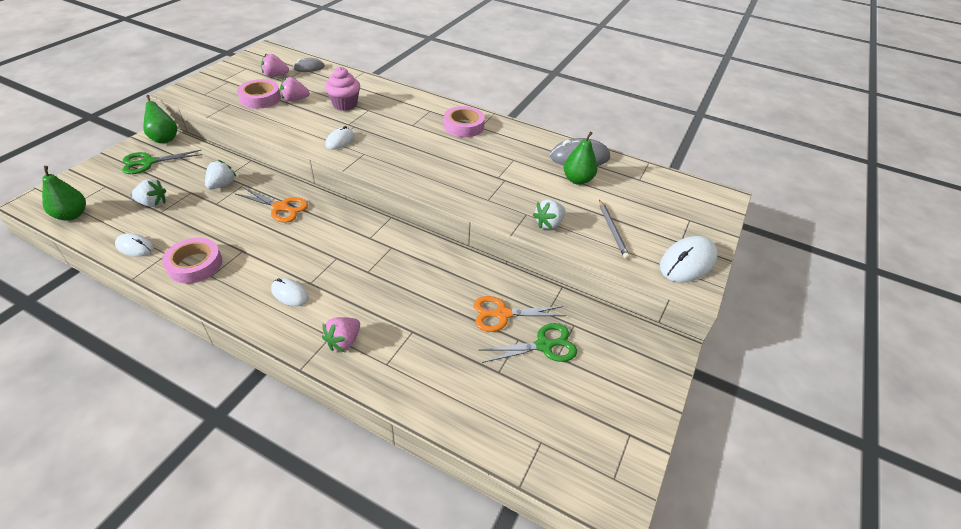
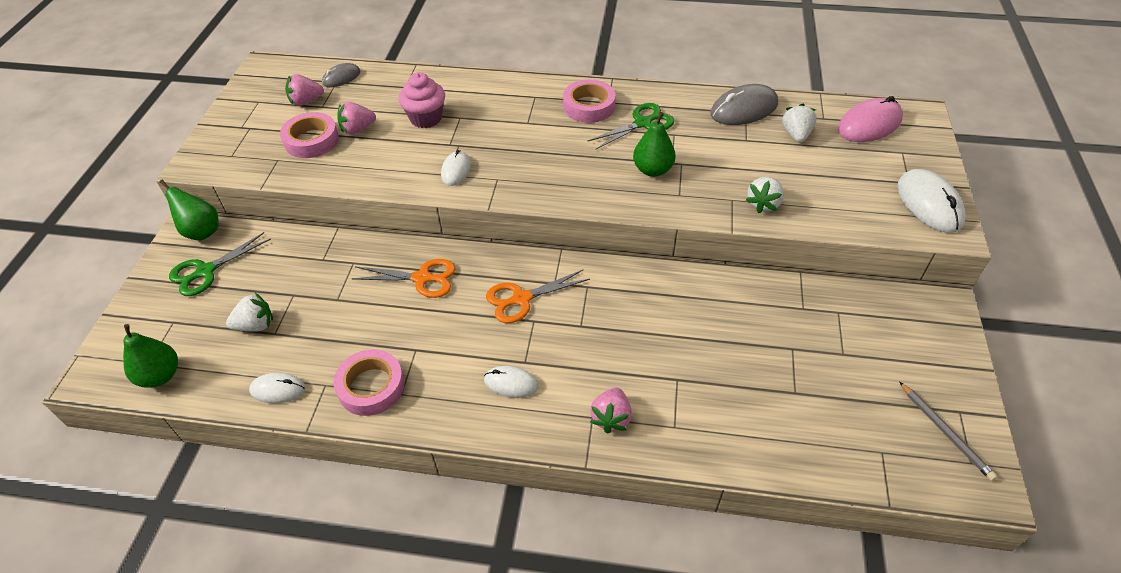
camera: 15 degrees left, 5 degrees up
white strawberry [205,160,236,189] -> white strawberry moved to [782,104,817,143]
orange scissors [474,296,566,332] -> orange scissors moved to [486,270,590,323]
green scissors [480,323,577,363] -> green scissors moved to [587,103,675,150]
green pear [564,131,597,185] -> green pear moved to [633,112,676,177]
grey pencil [599,200,630,259] -> grey pencil moved to [899,381,997,481]
white mouse [660,236,718,282] -> white mouse turned 45 degrees counterclockwise [897,169,966,233]
none -> pink mouse [837,96,903,142]

